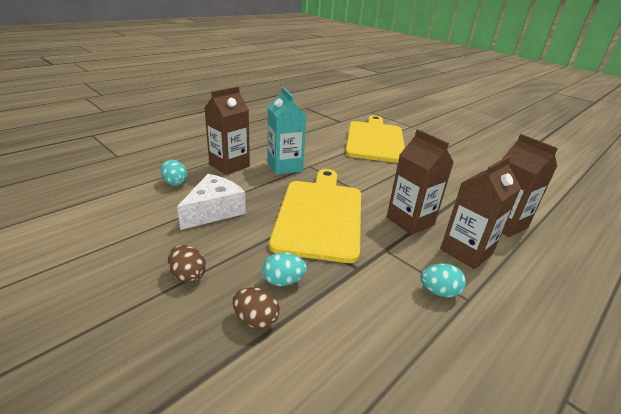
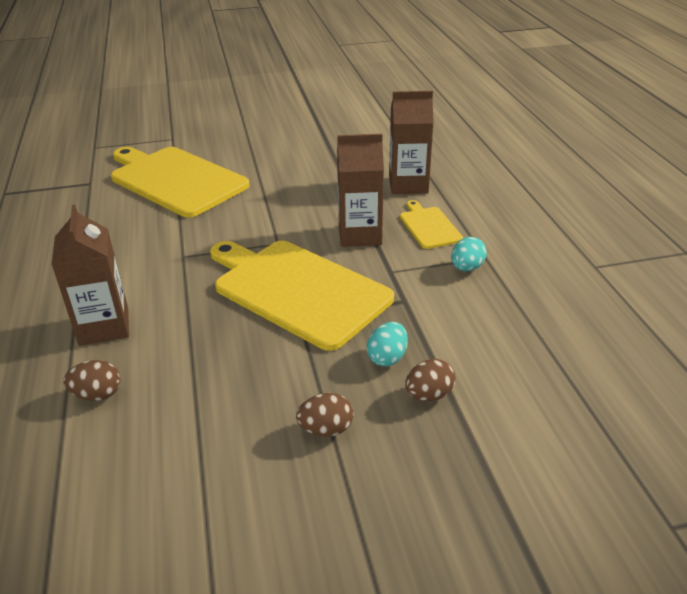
camera: 55 degrees left, 5 degrees up
turquoise egg [161,160,188,186] -> brown egg [63,360,121,401]
white cheese [177,174,246,230] -> none
turquoise carton [267,87,307,175] -> none
brown carton [440,156,521,269] -> yellow cutting board [400,200,463,249]

